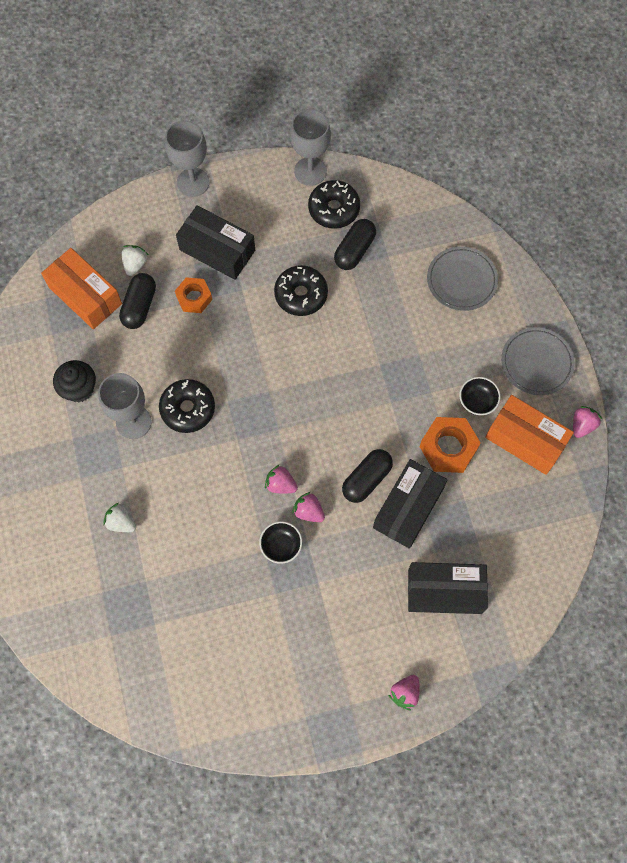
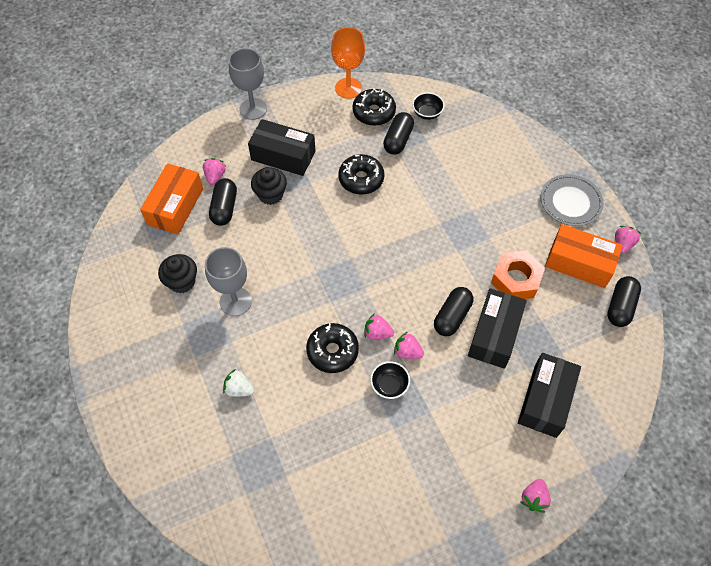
camera: 10 degrees left, 10 degrees down
orange box [41,248,122,329] -> orange box turned 75 degrees clockwise [140,163,203,234]
white strawberry [121,245,148,276] -> pink strawberry [203,158,225,185]
black donut [159,379,215,433] -> black donut moved to [306,323,359,373]
orange nut [175,277,212,313] -> black cupcake [251,167,287,205]
grey goblet [290,109,331,186] -> orange goblet [331,27,365,99]
black box [408,562,488,614] -> black box turned 60 degrees counterclockwise [518,353,581,438]
grey plate [427,246,498,311] -> none
black bowl [459,377,501,415] -> black bowl moved to [412,92,445,120]
none -> black capsule [607,276,641,327]

